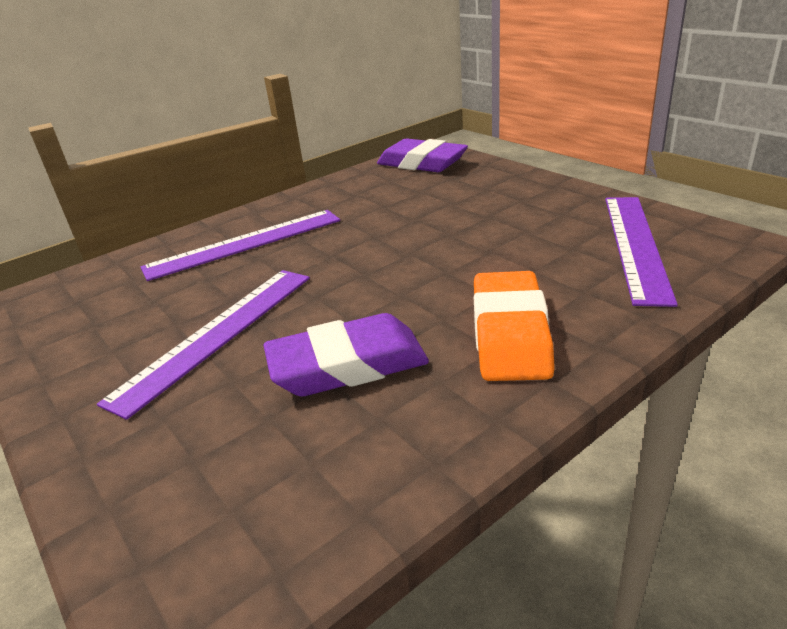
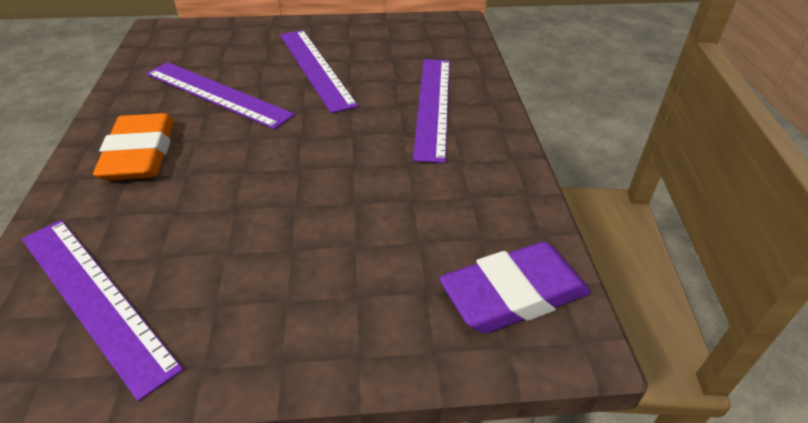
camera: 120 degrees right, 10 degrees up
purple eraser [263,313,429,396] -> purple ruler [146,62,295,129]
orange eraser [474,271,555,381] -> orange eraser turned 45 degrees clockwise [93,113,174,181]

